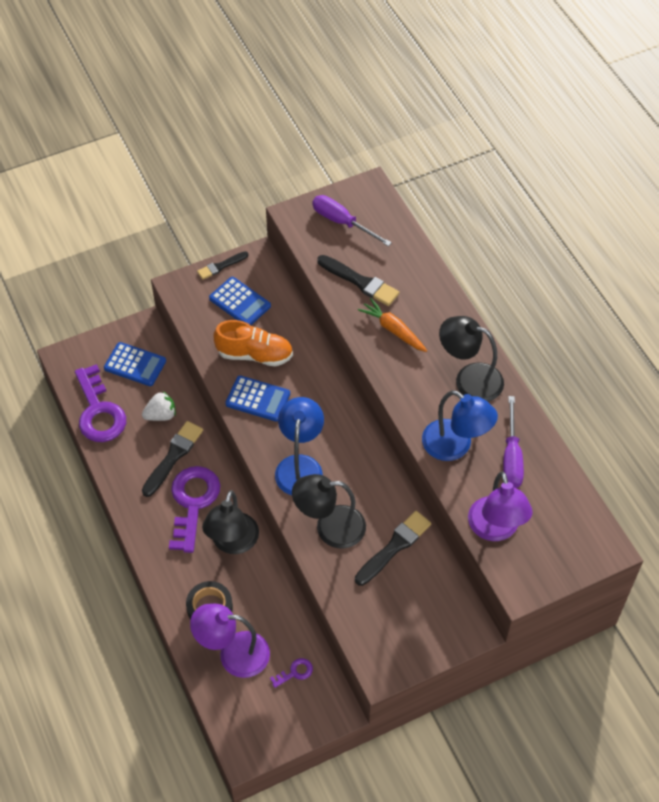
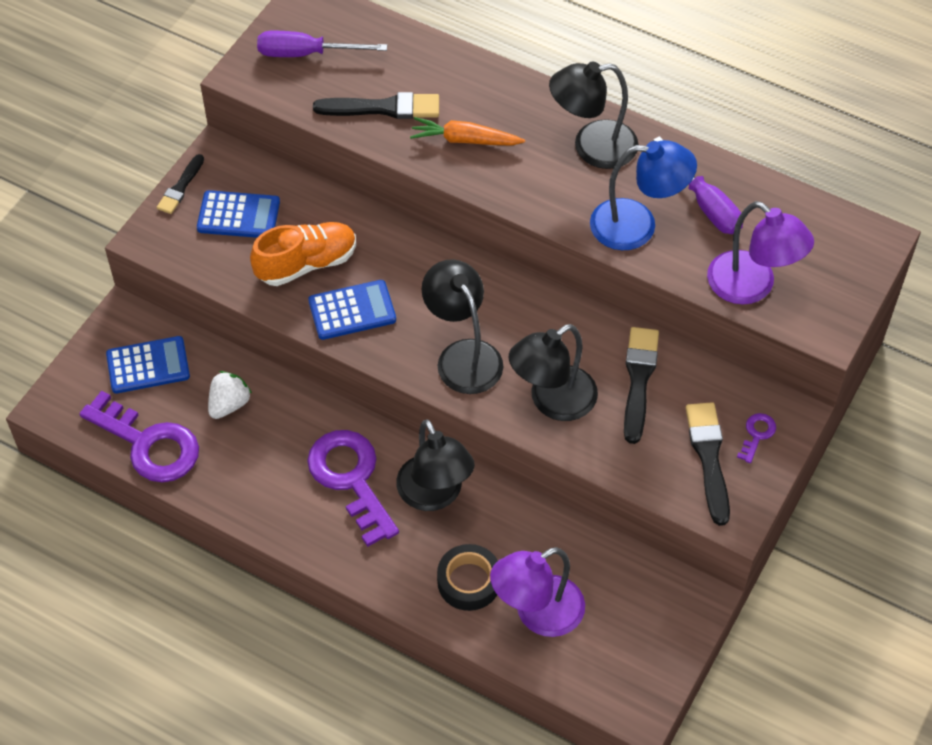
camera: 35 degrees left, 0 degrees up
black brush [142,421,203,497] -> black brush moved to [686,402,730,526]
purple key [270,658,313,688] -> purple key moved to [737,413,776,463]
blue lamp [275,397,324,495] -> black lamp [421,259,503,394]

